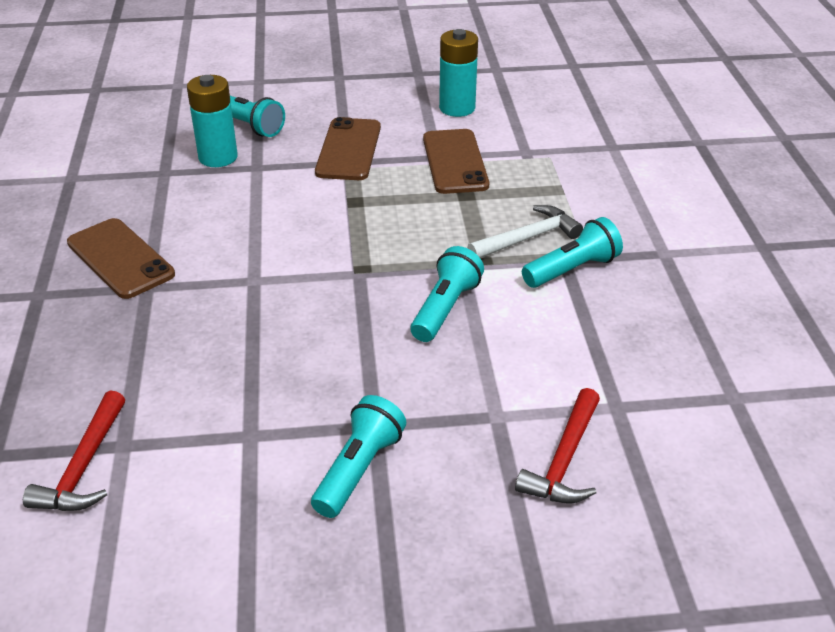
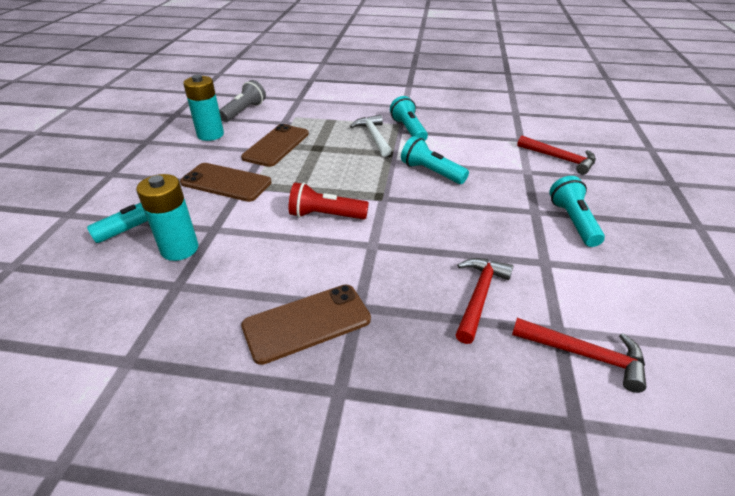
camera: 75 degrees left, 0 degrees up
turquoise flashlight [311,395,406,518] -> turquoise flashlight turned 45 degrees clockwise [549,176,605,247]
brown phone [423,129,489,194] -> brown phone turned 75 degrees counterclockwise [241,124,309,167]
none -> grey flashlight [219,80,266,122]
none -> red flashlight [289,182,369,219]
none -> red hammer [455,258,513,344]

